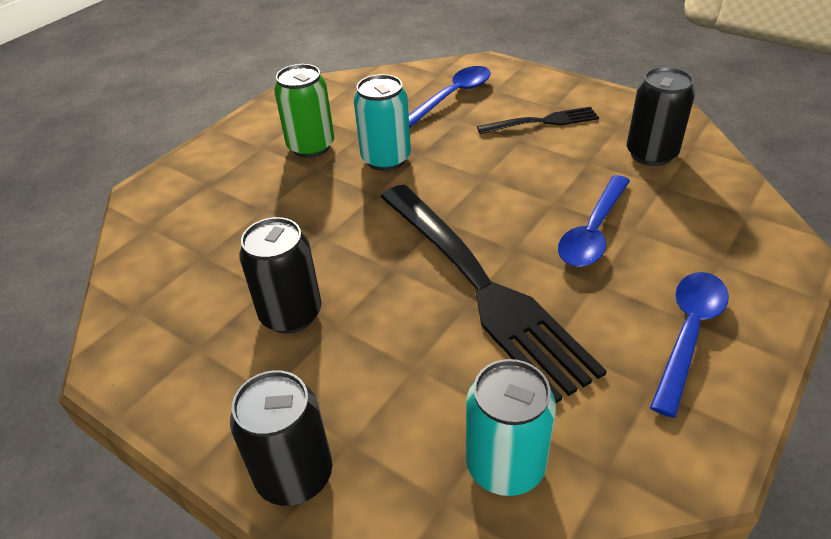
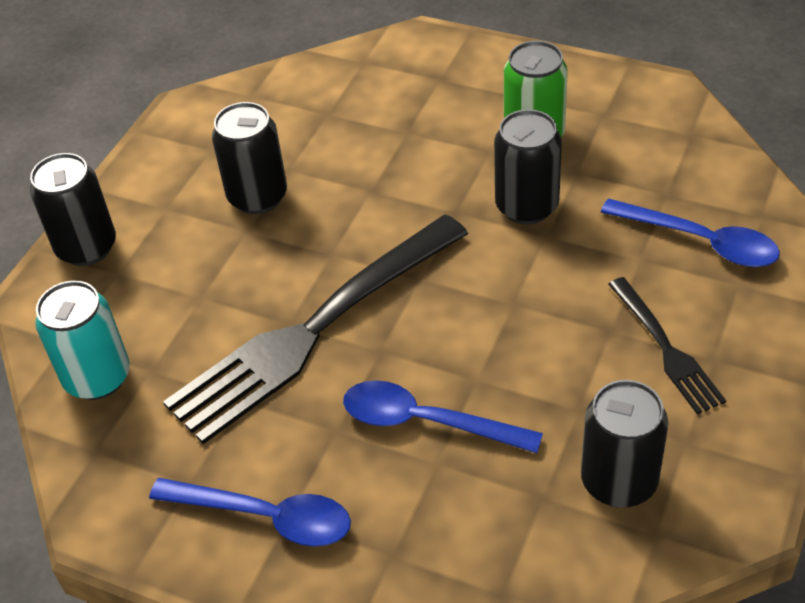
camera: 80 degrees right, 5 degrees up
turquoise can [354,74,411,171] -> black can [494,109,562,224]

